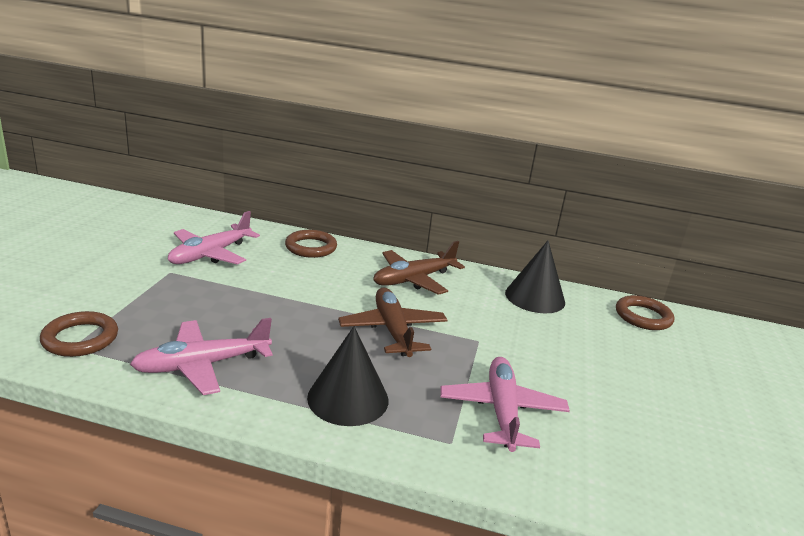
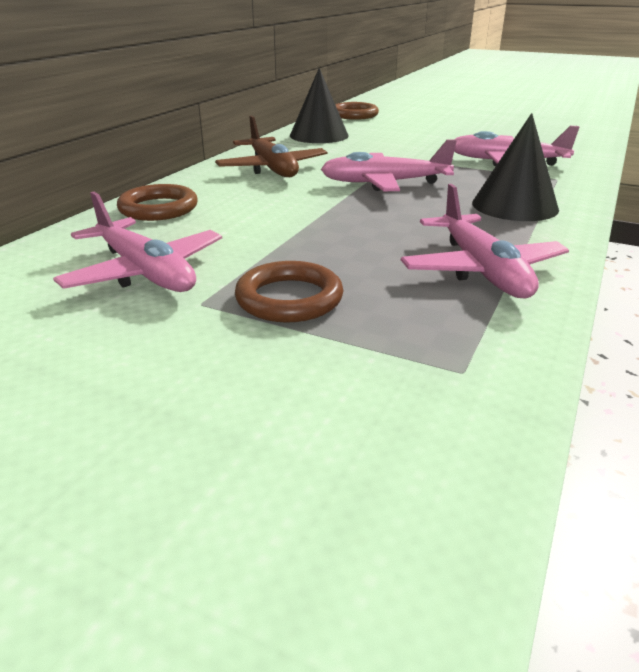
camera: 75 degrees left, 5 degrees up
brown ring [40,311,118,357] -> brown ring moved to [235,261,344,323]
brown plane [338,287,447,357] -> pink plane [321,140,457,191]

